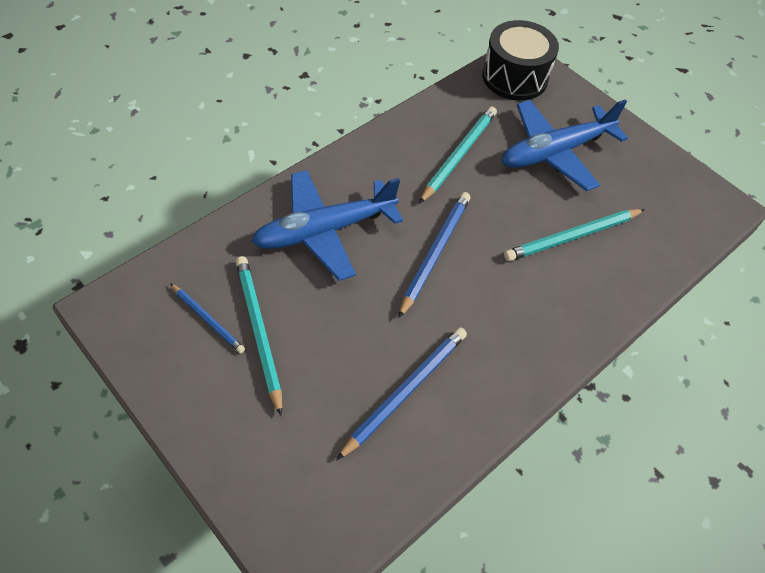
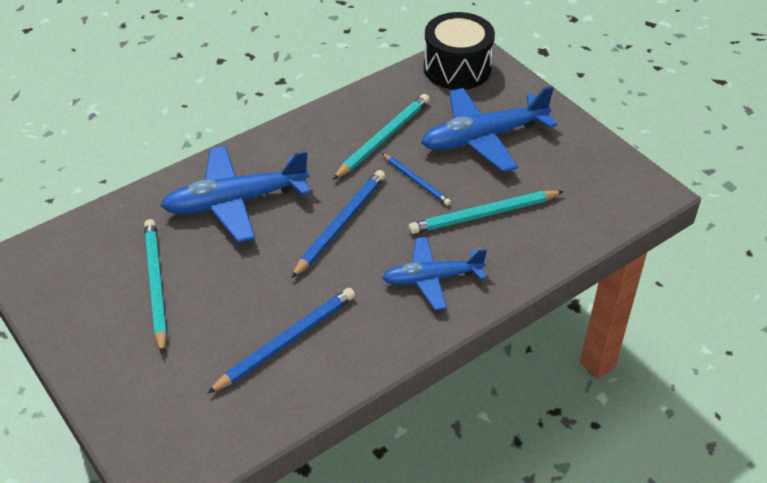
camera: 10 degrees right, 10 degrees down
blue pencil [170,283,245,354] -> blue pencil moved to [382,153,451,206]
none -> blue plane [382,237,487,310]

